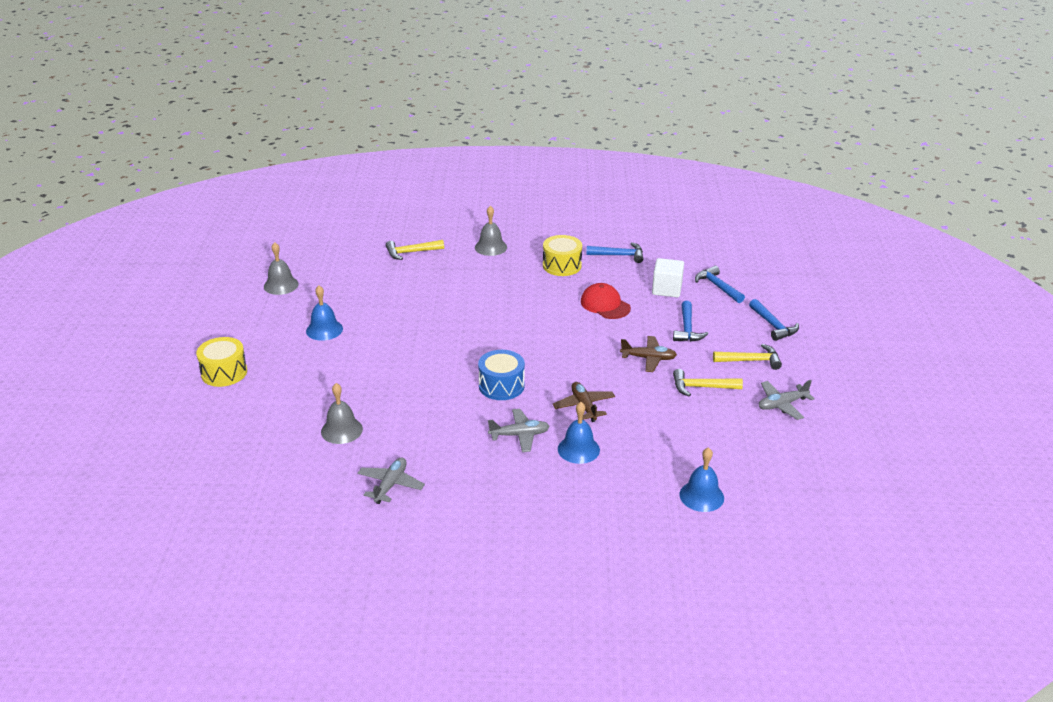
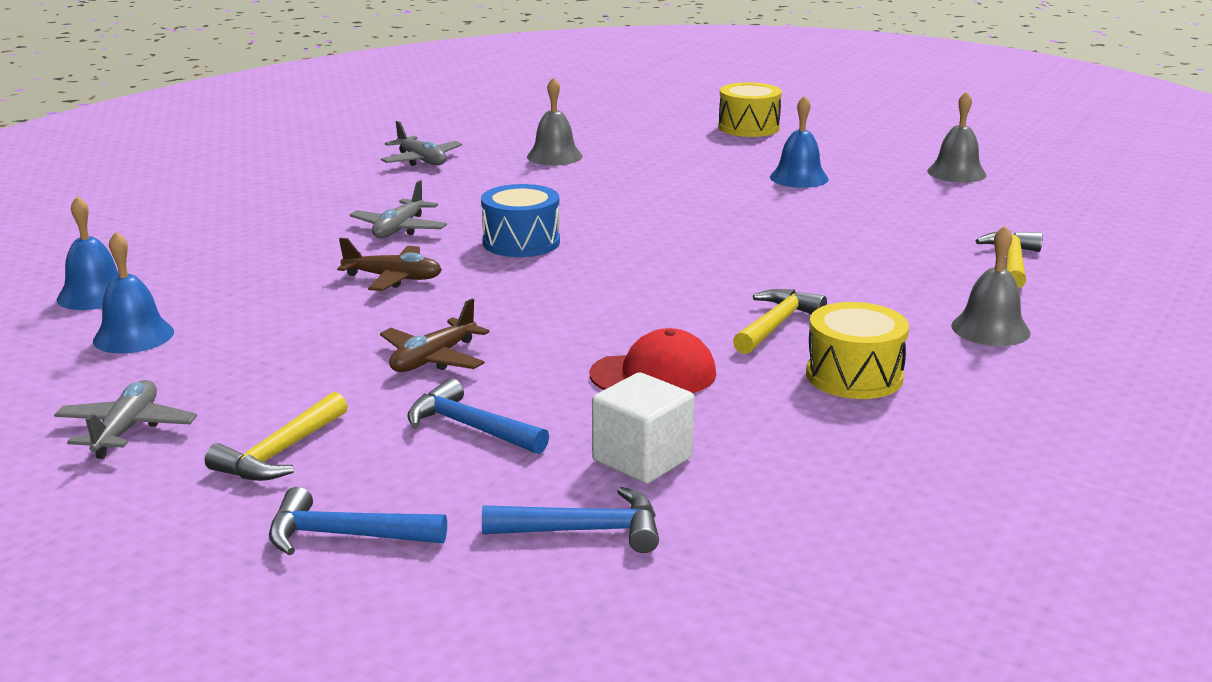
camera: 120 degrees right, 10 degrees down
blue bell [558,402,600,464] -> blue bell moved to [93,232,174,354]
blue hammer [586,243,643,263] -> none
yellow hammer [673,369,743,397] -> yellow hammer moved to [733,289,827,354]

